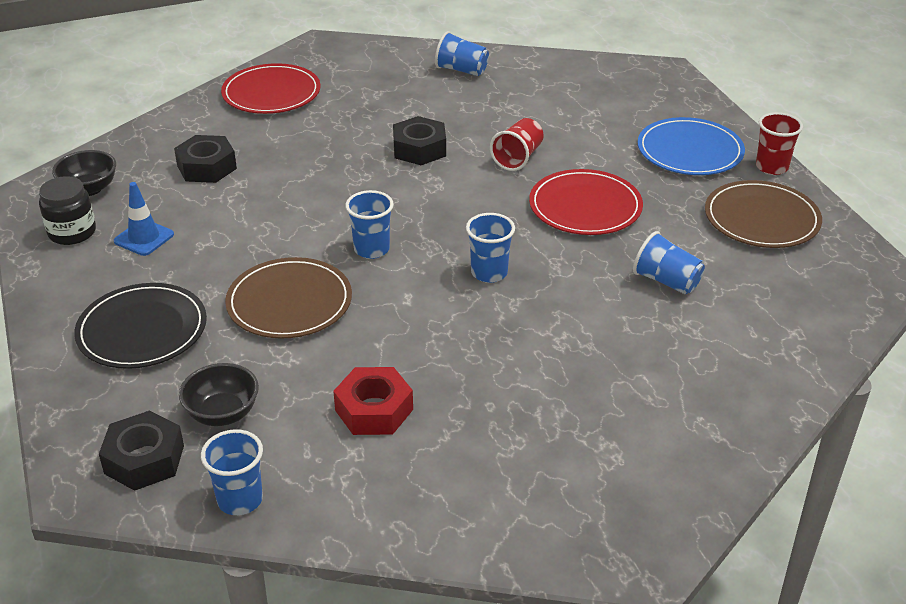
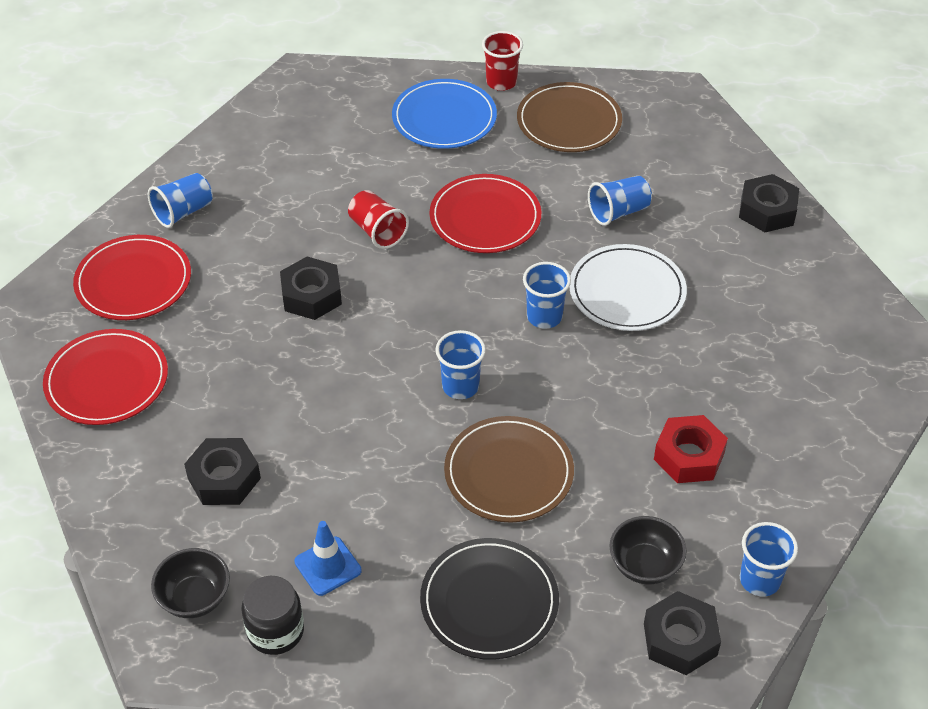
camera: 65 degrees left, 10 degrees up
none -> red plate [73,235,191,320]
none -> white plate [569,244,687,331]
none -> black nut [739,174,799,232]

